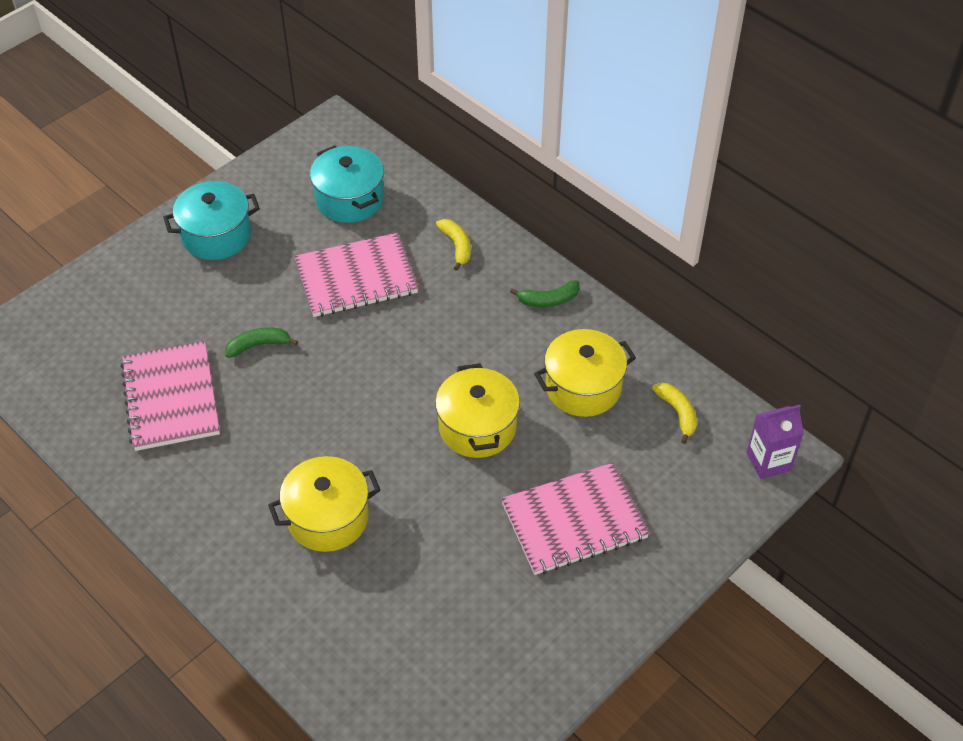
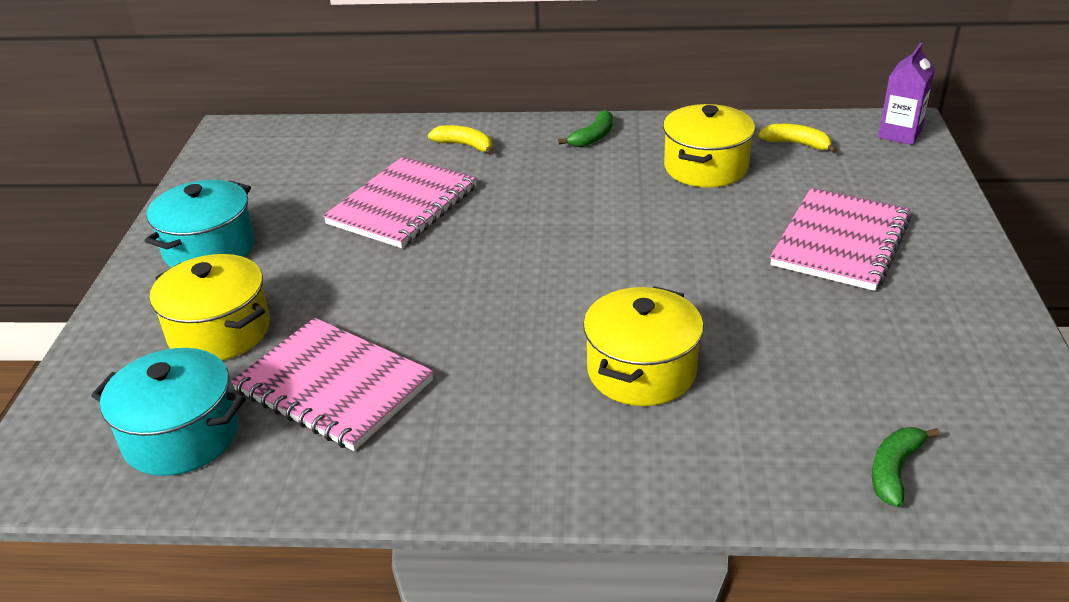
camera: 40 degrees left, 15 degrees down
green banana [225,327,298,358] -> green banana moved to [872,427,940,507]
turquoise pot [310,145,384,223] -> turquoise pot moved to [91,348,245,476]
yellow pot [435,363,520,458] -> yellow pot moved to [150,254,270,361]

